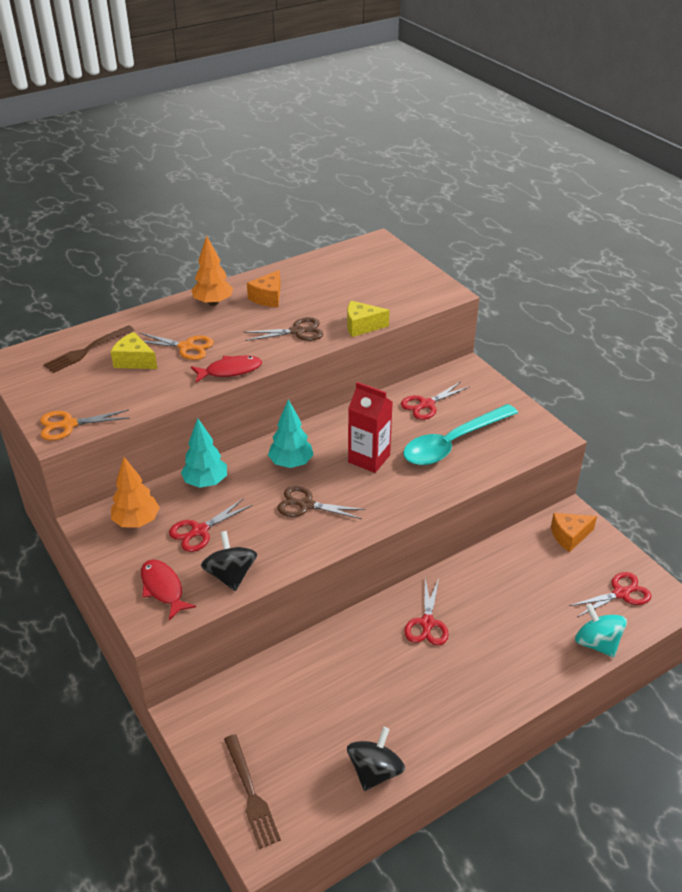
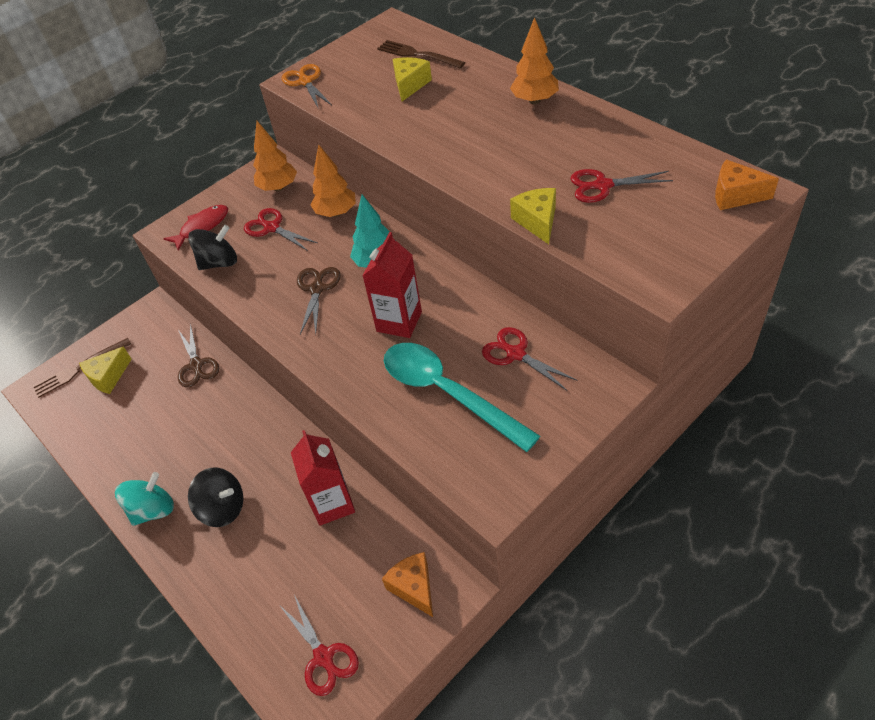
camera: 85 degrees right, 10 degrees up
orange scissors [140,333,214,360] -> none
turquoise tree [181,418,227,488] -> orange tree [310,144,356,217]
red fish [191,356,262,383] -> none
brown scissors [244,317,323,341] -> brown scissors moved to [178,323,219,387]
orange cheese [247,270,281,307] -> orange cheese moved to [715,160,779,210]
black spinning top [347,727,405,791] -> black spinning top moved to [188,467,243,527]
red scissors [404,578,449,646] -> red scissors moved to [570,169,673,203]
turquoise spinning top [575,603,627,657] -> turquoise spinning top moved to [115,472,174,526]
none -> yellow cheese [79,346,132,394]
none -> red carton [291,430,355,526]

